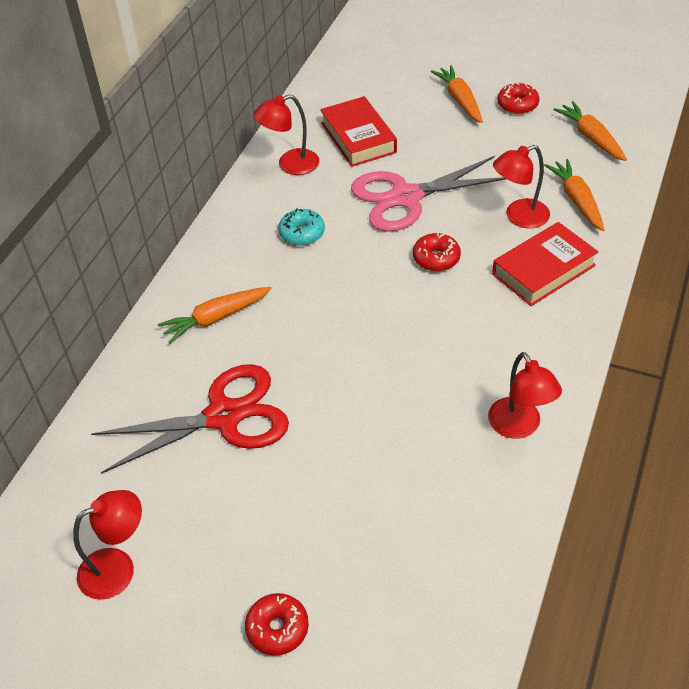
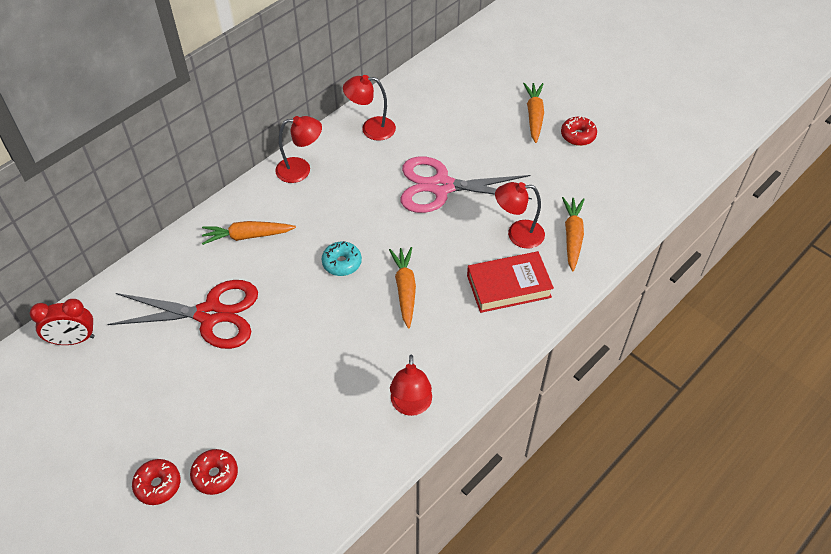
camera: 20 degrees right, 5 degrees up
red lamp [73,490,142,600] -> red lamp moved to [275,116,322,183]
turquoise donut [278,208,325,246] -> turquoise donut moved to [321,241,362,276]
red book [320,96,397,167] -> none
red donut [413,233,461,271] -> red donut moved to [190,449,238,495]
orange carrot [553,101,627,161] -> orange carrot moved to [389,247,416,329]
none -> red clock [30,299,95,345]

